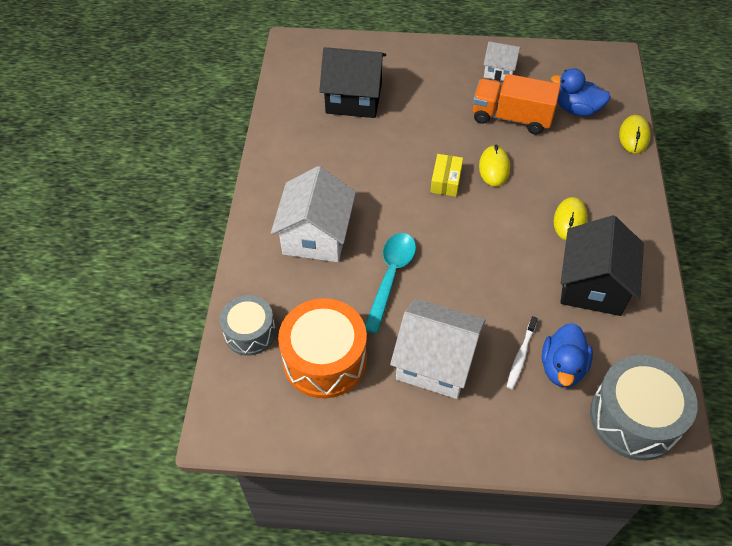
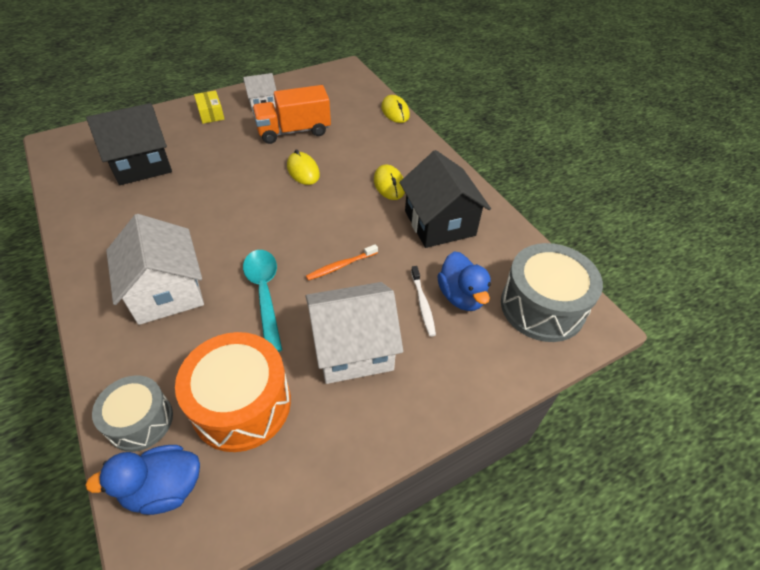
camera: 35 degrees left, 5 degrees down
yellow box [431,154,463,197] -> yellow box moved to [194,90,224,124]
blue duck [551,68,611,116] -> blue duck moved to [85,445,200,515]
none -> orange toothbrush [306,244,378,281]

